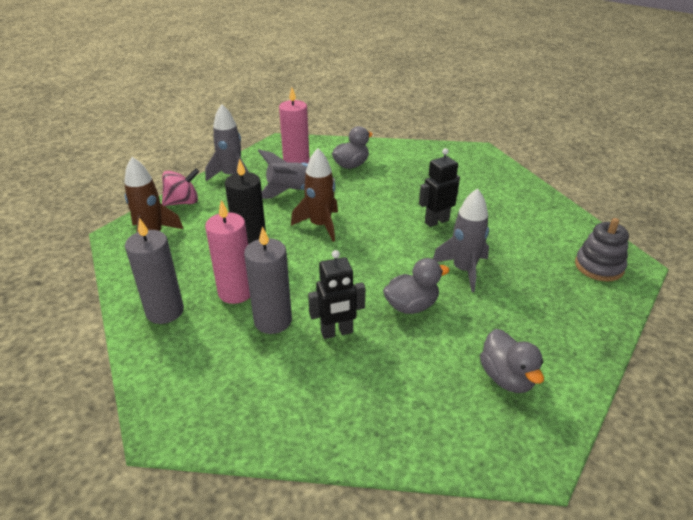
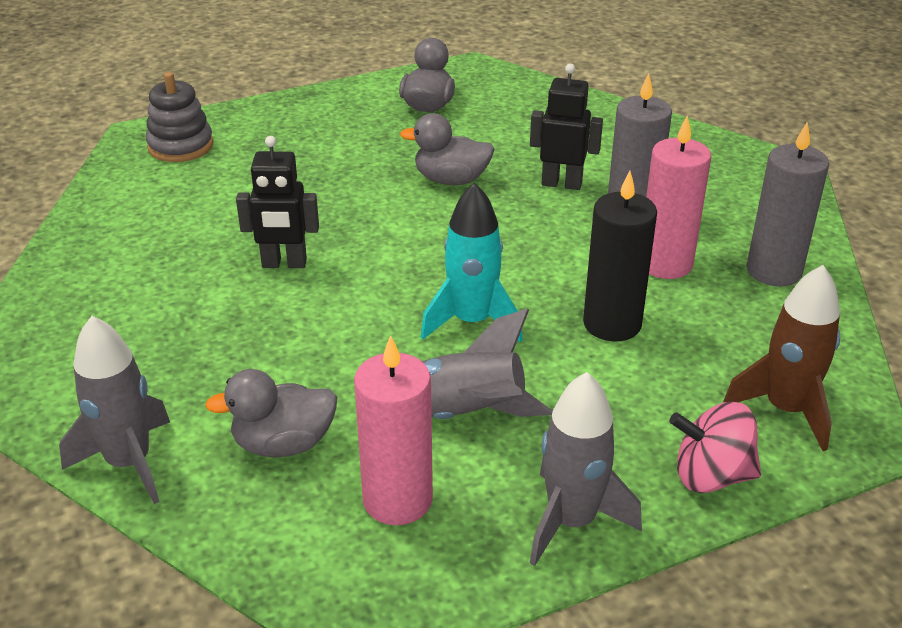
camera: 150 degrees left, 0 degrees up
brown rocket [291,148,338,242] -> turquoise rocket [421,182,523,342]
grey rocket [433,188,489,292] -> grey rocket moved to [59,316,170,504]

